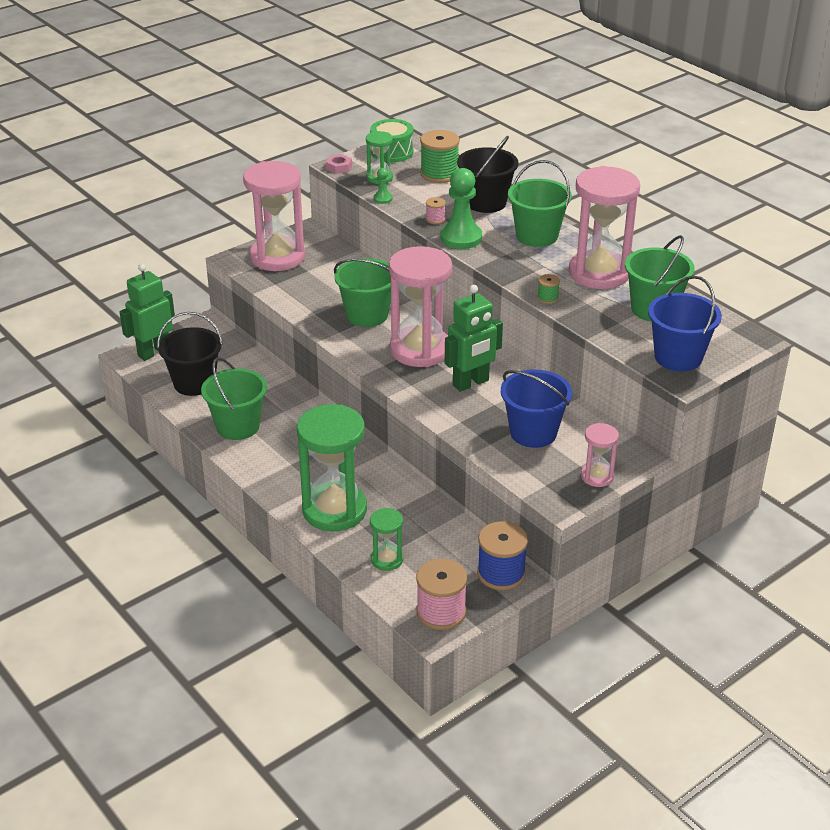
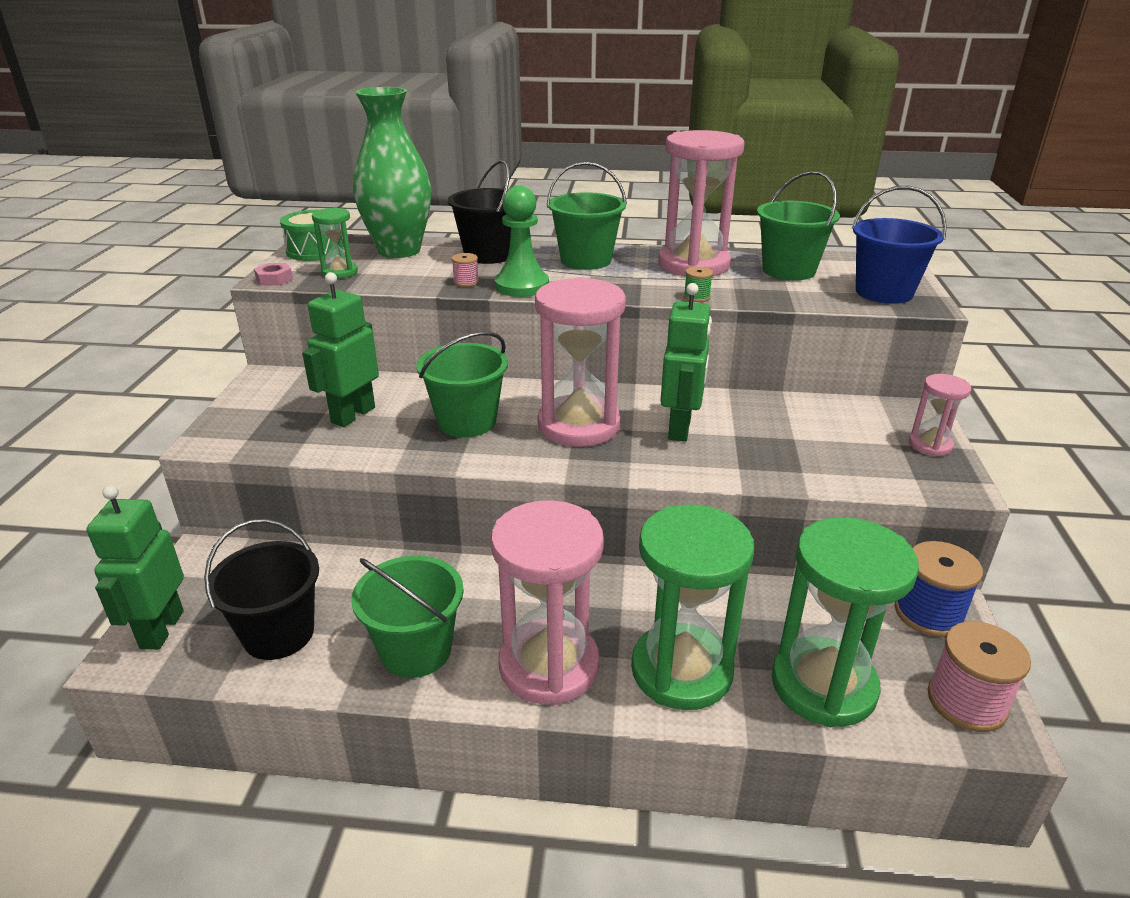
camera: 45 degrees left, 5 degrees down
pink hourglass [243,161,305,271] -> pink hourglass moved to [491,500,604,705]
green hourglass [370,508,403,571] -> green hourglass [772,517,919,727], size x2.07
green pawn [374,168,392,204] -> none
green spool [420,130,460,183] -> green vase [353,87,431,258]
blue bucket [501,369,572,448] -> none
none -> green robot [302,272,379,427]

